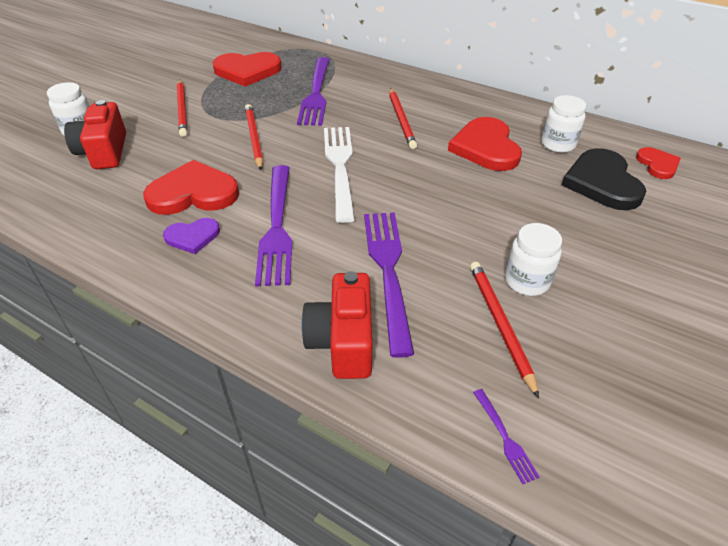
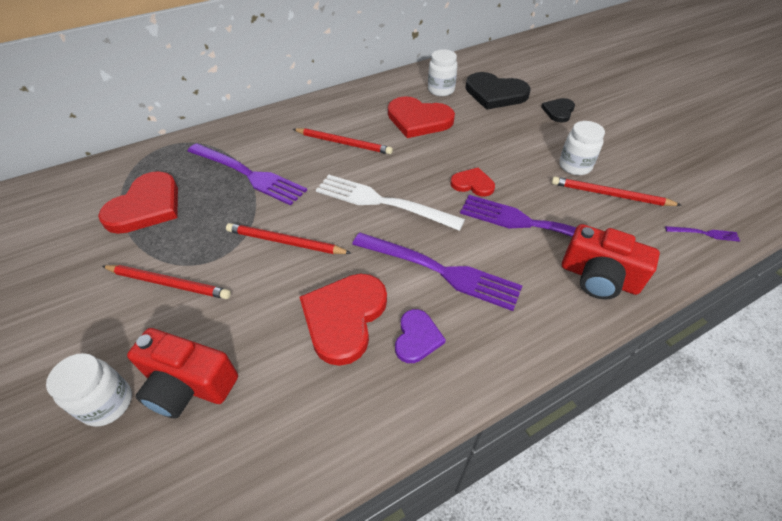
camera: 60 degrees left, 5 degrees up
red heart [636,147,681,179] -> red heart moved to [450,167,495,197]
none -> black heart [541,98,575,122]

